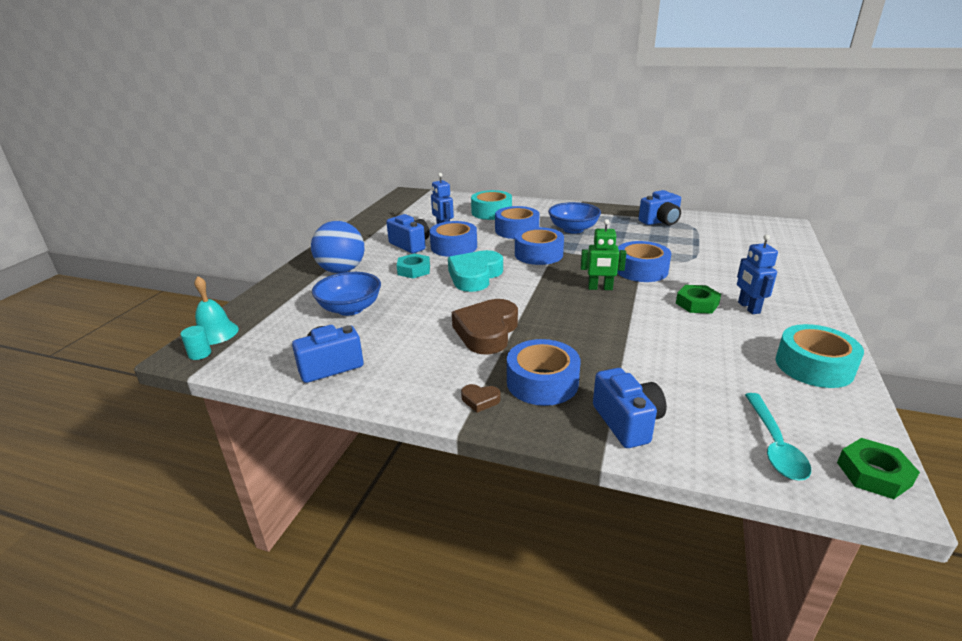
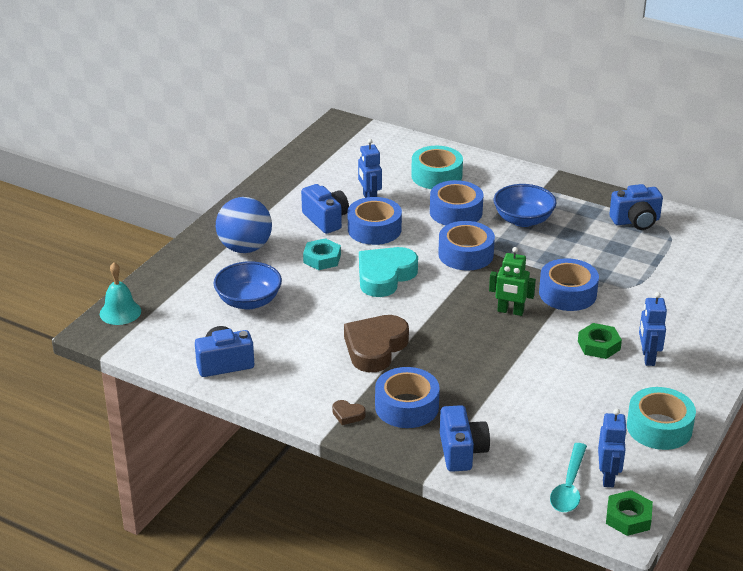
camera: 10 degrees right, 5 degrees up
turquoise cylinder [180,326,211,360] -> none
none -> blue robot [598,408,627,487]

